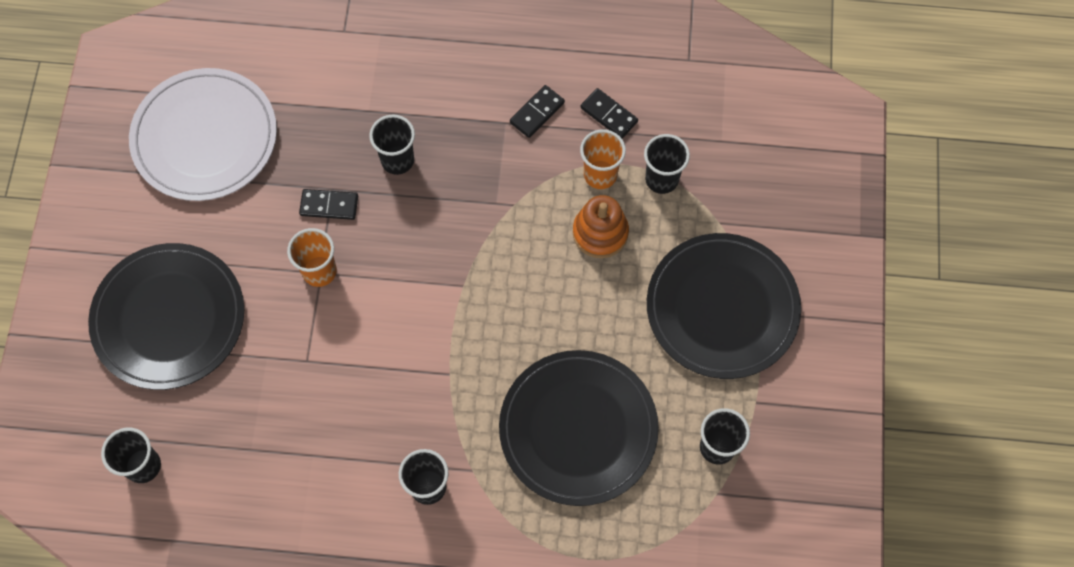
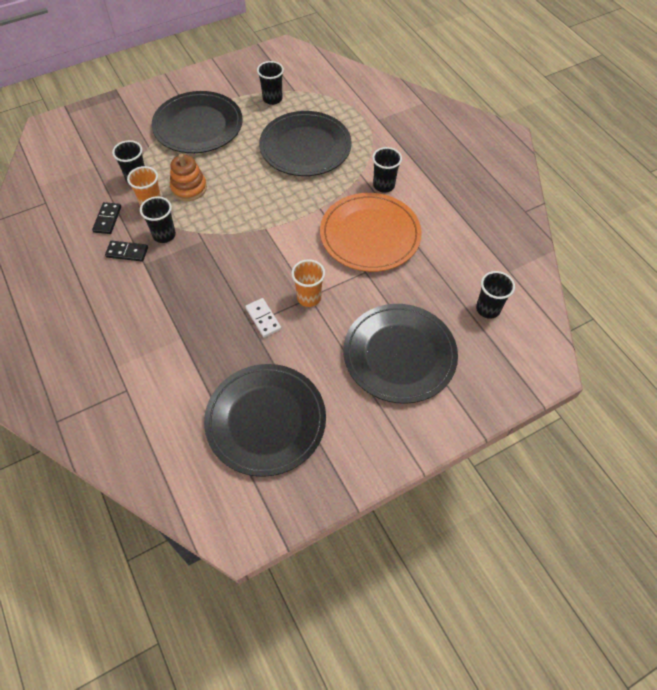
camera: 125 degrees left, 10 degrees down
white plate [129,68,277,201] -> black plate [204,364,326,477]
black domino [299,189,358,220] -> white domino [245,298,281,337]
black cup [369,114,415,175] -> black cup moved to [140,196,176,243]
none -> orange plate [320,193,422,272]

